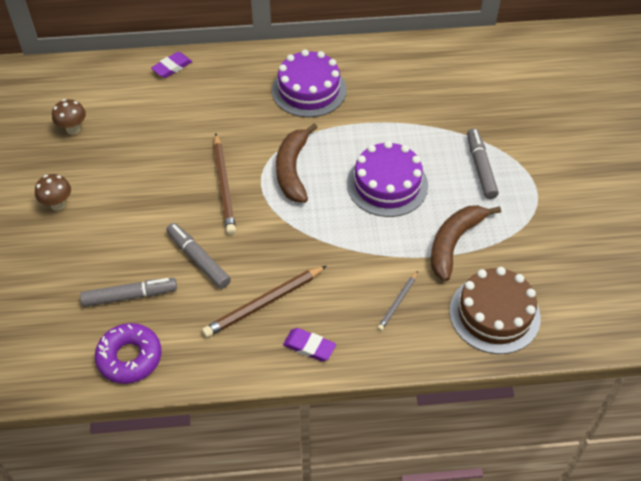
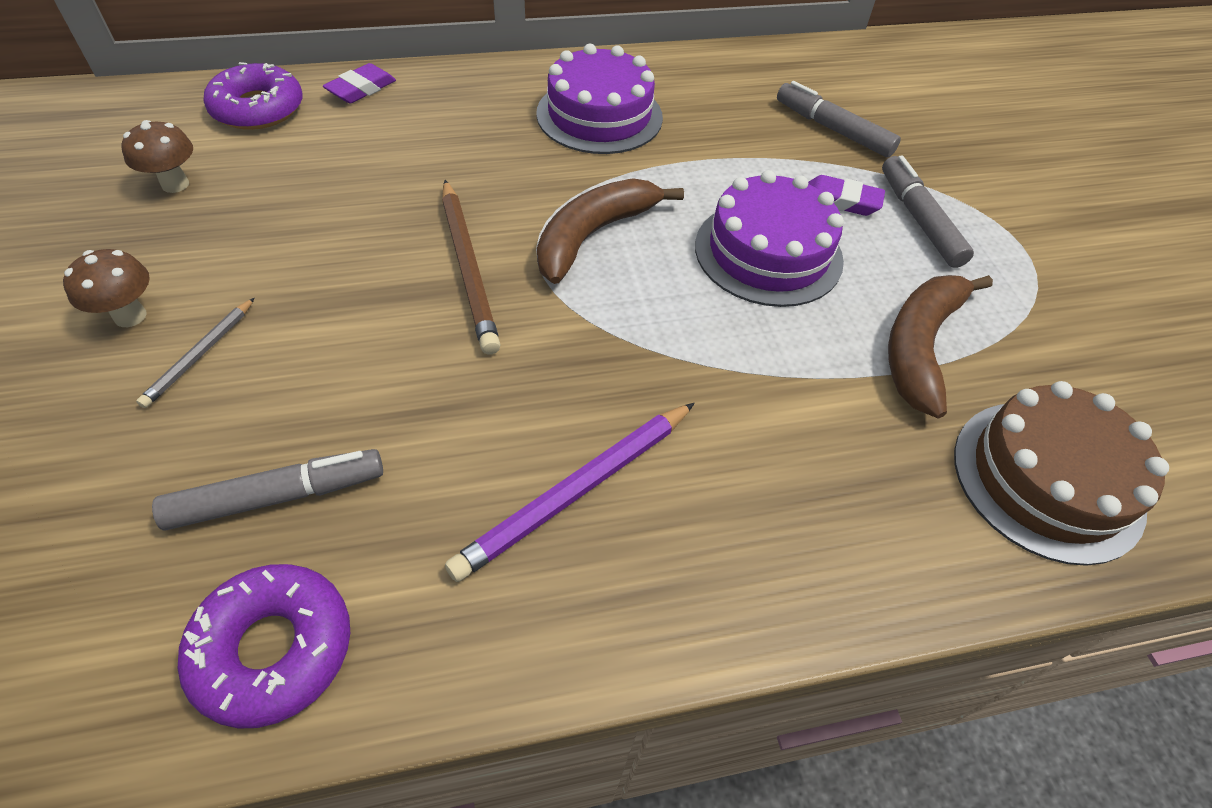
camera: 10 degrees left, 0 degrees up
grey marker [166,223,231,289] -> grey marker moved to [777,81,901,158]
brown pencil [202,266,327,338] -> purple pencil [445,403,695,582]
brown banana [276,123,318,203] -> brown banana turned 45 degrees clockwise [537,178,684,284]
purple eraser [283,328,336,361] -> purple eraser moved to [808,175,885,216]
grey pencil [377,271,418,331] -> grey pencil moved to [136,298,255,408]
none -> purple donut [204,62,303,130]

